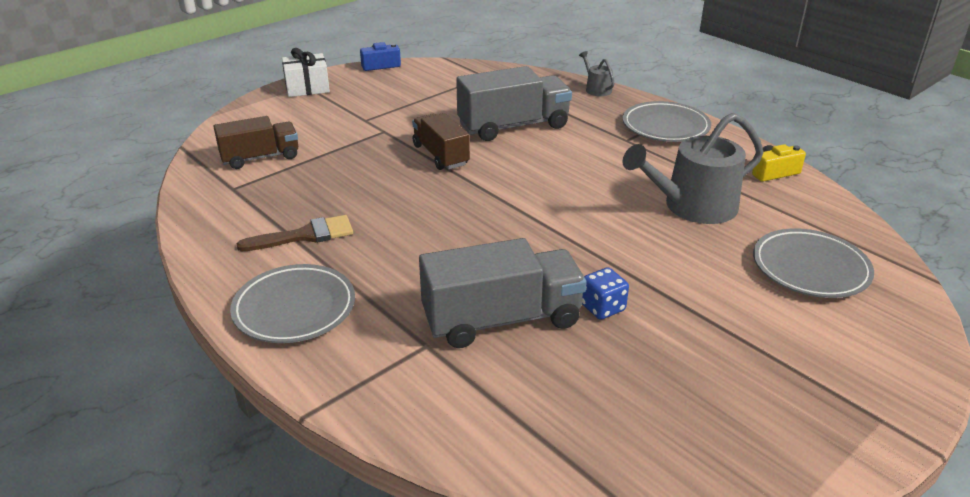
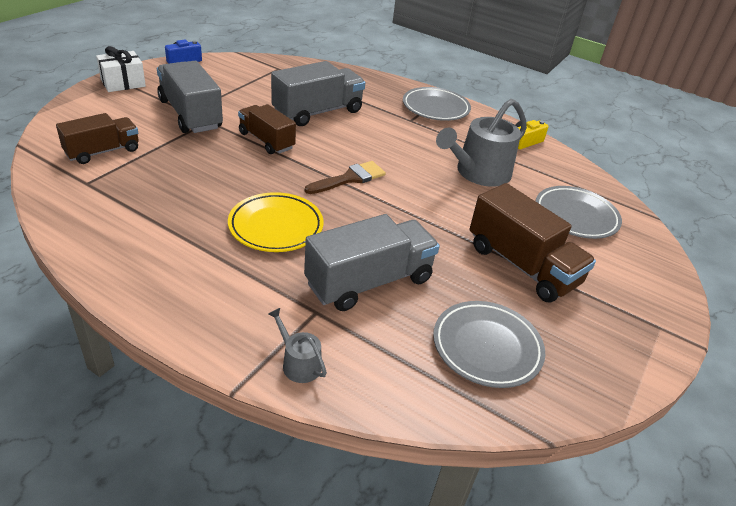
camera: 20 degrees left, 5 degrees up
grey plate [230,264,355,343] -> grey plate moved to [433,301,545,388]
brown brush [237,215,353,251] -> brown brush moved to [305,161,386,194]
grey watering can [579,51,614,96] -> grey watering can moved to [268,308,327,383]
blue dice [582,267,629,320] -> none
none -> grey truck [157,61,223,133]
none -> yellow plate [228,192,323,252]
none -> brown truck [469,183,596,303]

